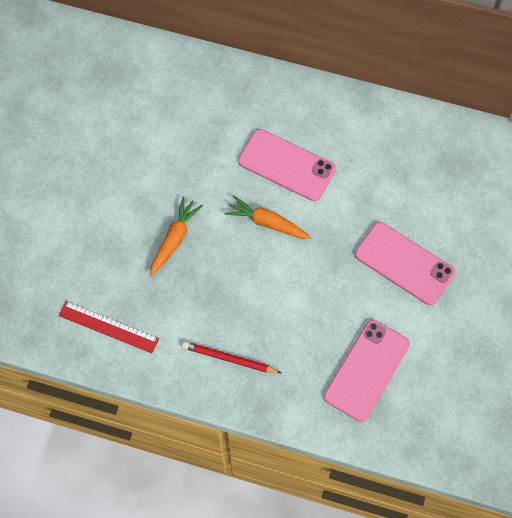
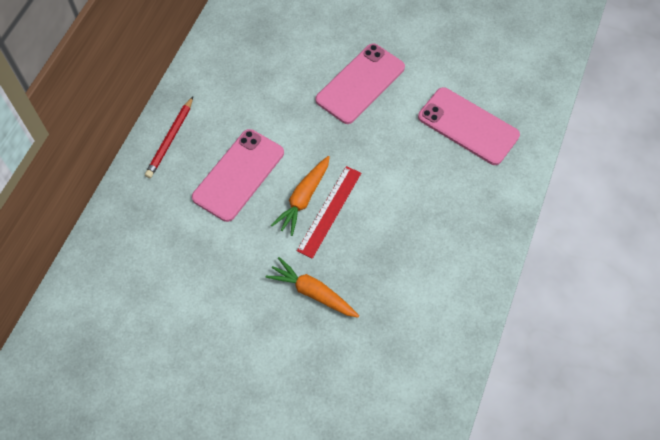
camera: 85 degrees left, 5 degrees down
red ruler [58,301,159,353] -> red ruler moved to [297,166,361,259]
red pencil [182,341,281,373] -> red pencil moved to [145,97,193,178]

